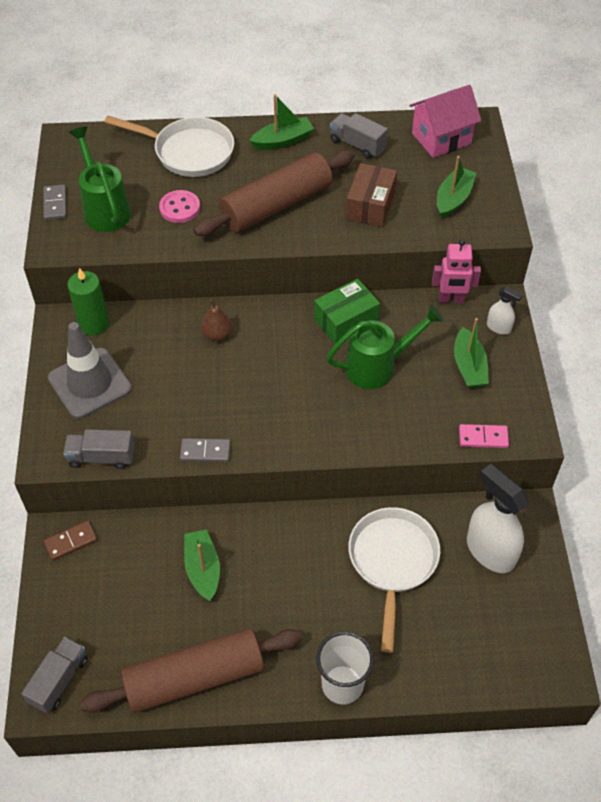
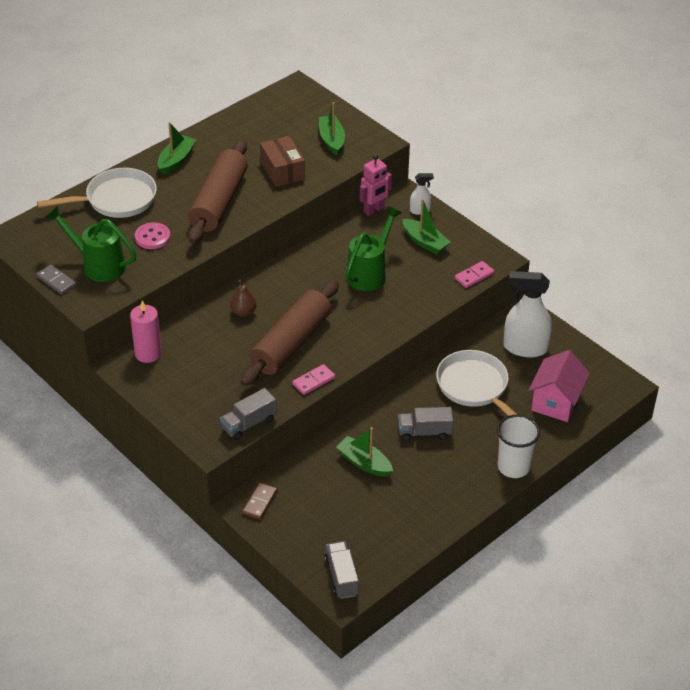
camera: 40 degrees left, 10 degrees down
grey traffic cone [48,322,132,419] -> none
green candle [67,268,109,336] -> pink candle [130,300,162,363]
brown rolling pin [80,628,302,713] -> brown rolling pin moved to [240,280,339,386]
grey domino [180,438,230,462] -> pink domino [292,364,335,395]
green box [314,279,380,344] -> none
grey truck [330,113,388,159] -> grey truck moved to [398,407,454,441]
pink house [409,85,481,158] -> pink house moved to [529,350,590,422]

